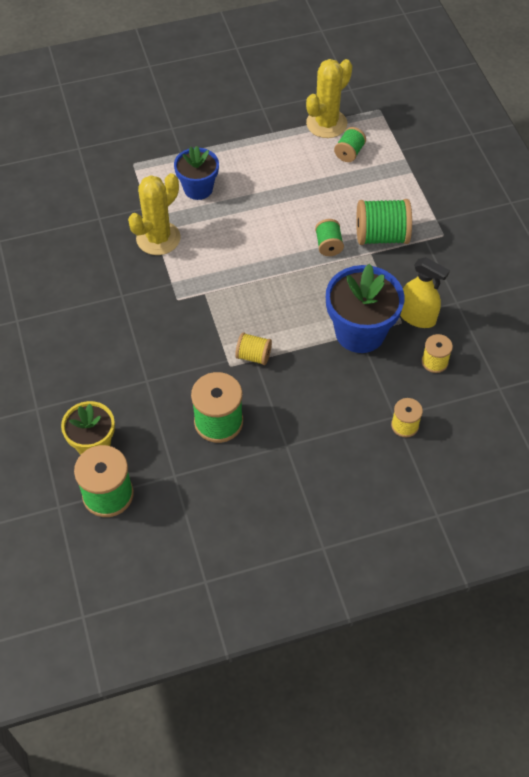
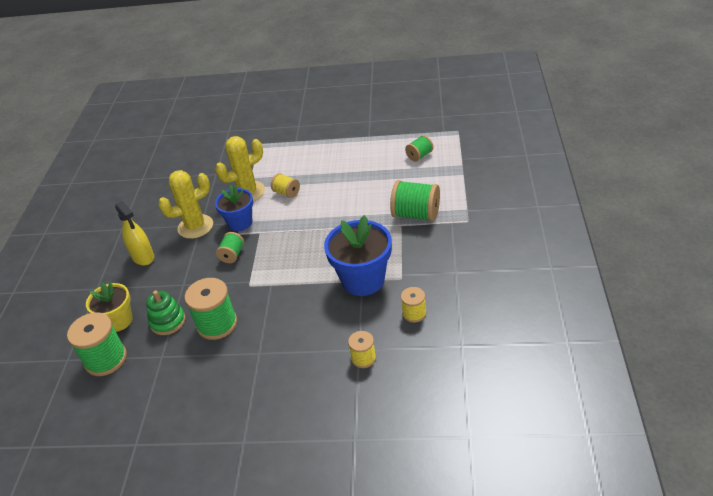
camera: 25 degrees right, 15 degrees down
blue flower pot [174,146,219,200] -> blue flower pot moved to [215,185,253,231]
yellow spool [235,332,272,365] -> yellow spool moved to [271,173,300,198]
yellow cactus [306,59,352,138] -> yellow cactus moved to [158,170,213,239]
green spool [315,219,344,256] -> green spool moved to [216,232,244,263]
yellow spray bottle [400,257,450,328] -> yellow spray bottle moved to [115,201,154,265]
none -> green stacking toy [146,291,185,335]

